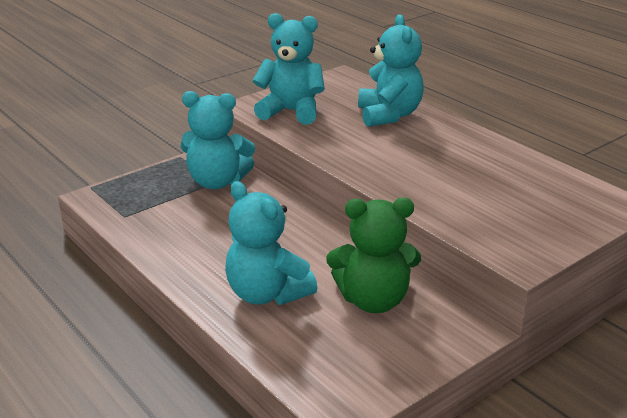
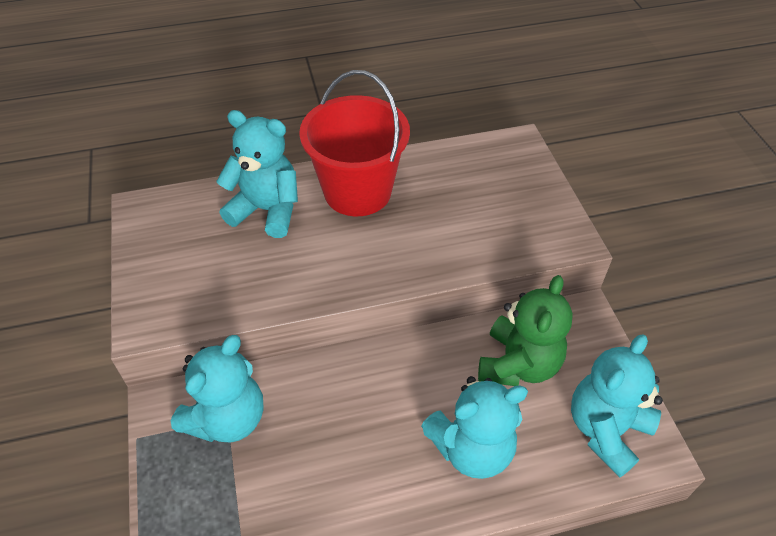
camera: 65 degrees left, 20 degrees up
turquoise teddy bear [252,13,325,125] -> turquoise teddy bear moved to [571,334,663,478]
none -> red bucket [299,70,410,216]

